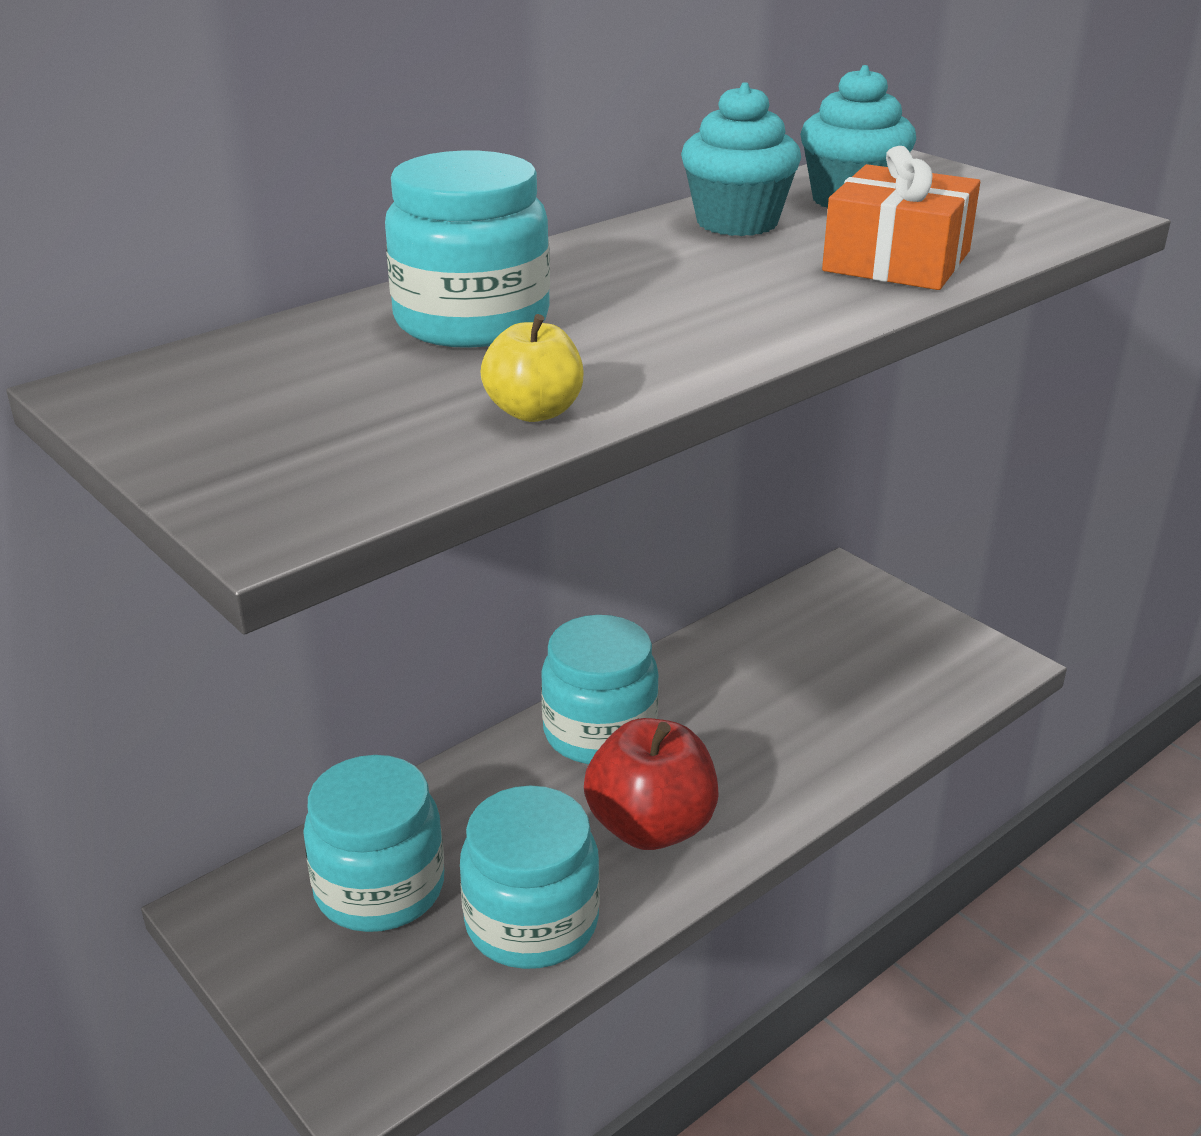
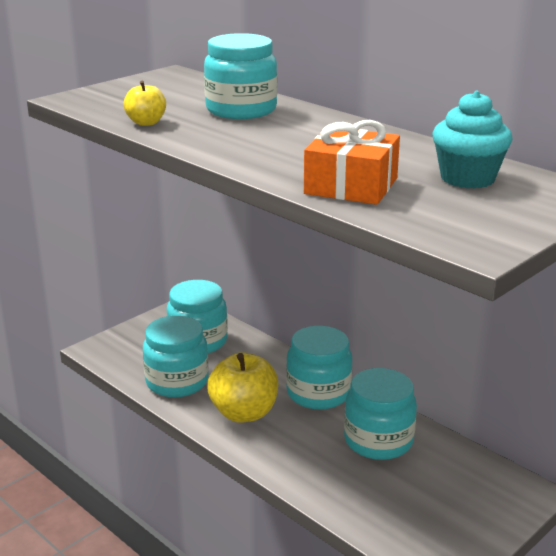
camera: 85 degrees right, 5 degrees down
red apple [584,718,719,850] -> yellow apple [207,352,278,423]
turquoise cupcake [681,82,801,236] -> none
none -> turquoise jar [344,368,417,460]

